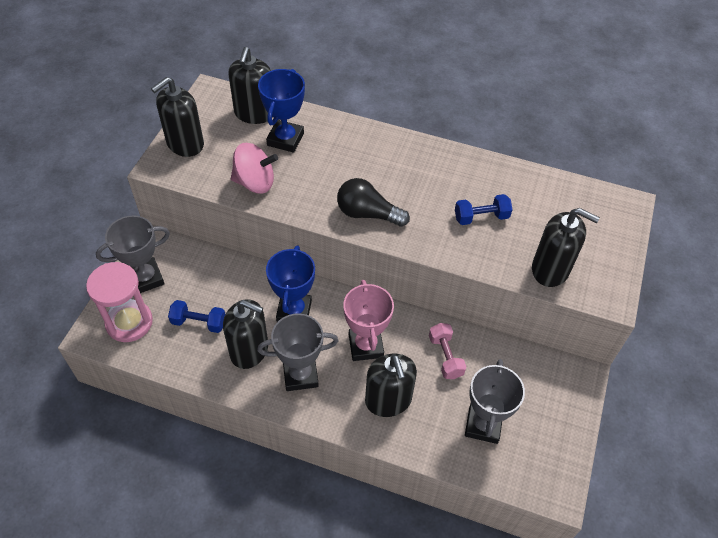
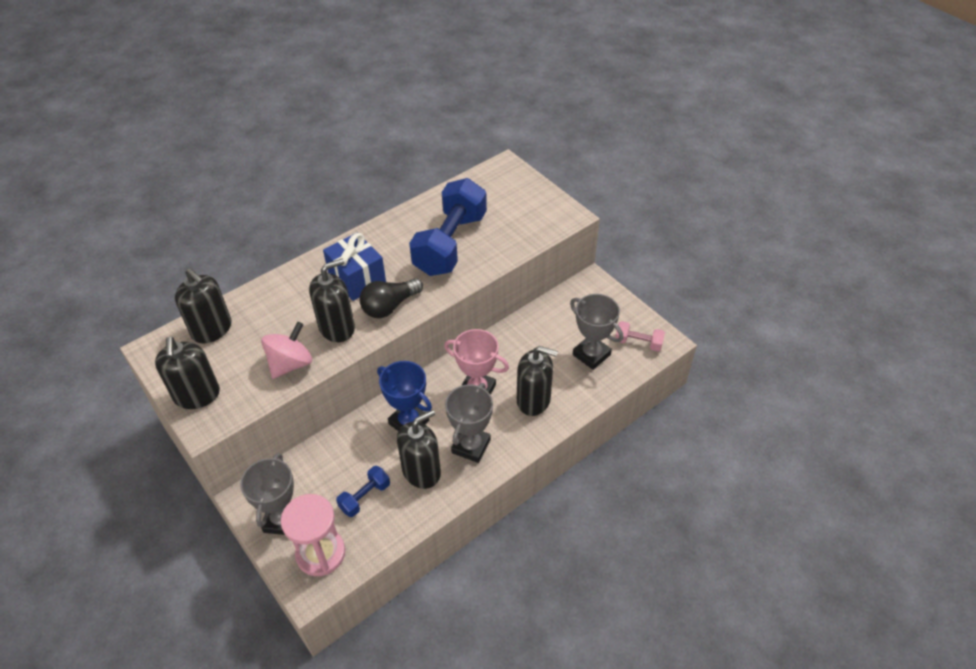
camera: 55 degrees left, 5 degrees down
blue trophy [258,69,305,153] -> none
pink dumbbell [429,323,466,379] -> pink dumbbell moved to [615,321,665,352]
blue dumbbell [455,194,513,225] -> blue dumbbell [409,178,487,276], size x2.22
black soap dispenser [532,208,600,287] -> black soap dispenser moved to [309,259,355,342]
none -> blue gift [323,233,386,301]

